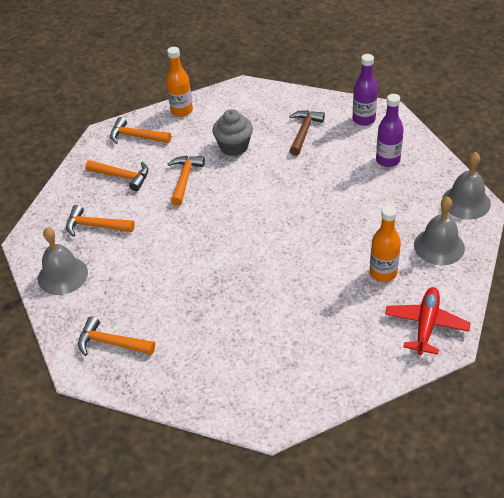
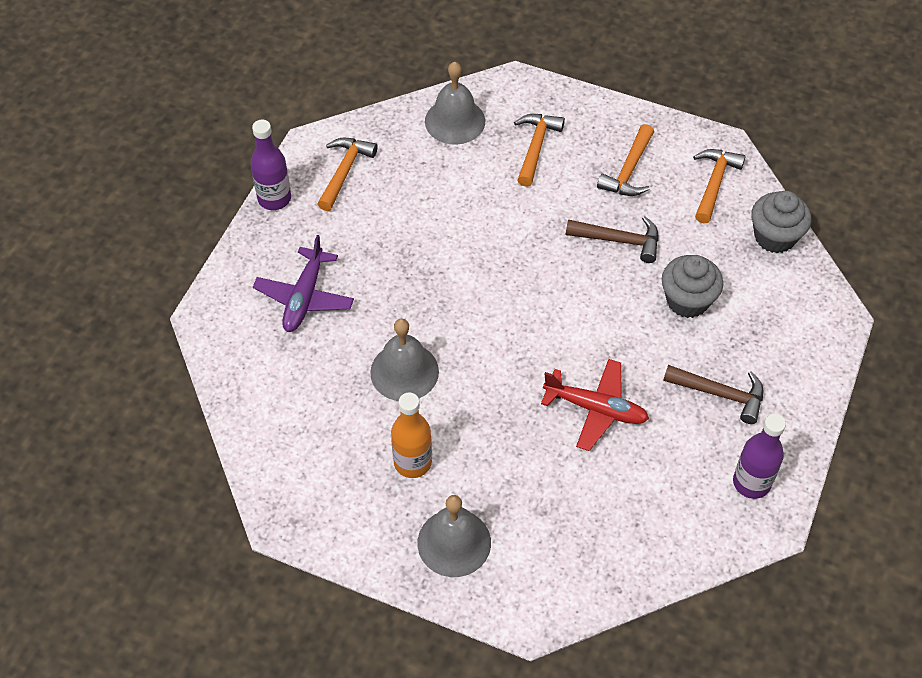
camera: 90 degrees right, 10 degrees up
orange bottle [166,47,193,117] -> grey cupcake [751,191,811,253]
orange hammer [168,156,205,206] -> brown hammer [566,216,659,263]
purple bottle [376,94,404,167] -> purple bottle moved to [251,120,291,210]
red plane [385,287,471,355] -> red plane moved to [541,359,649,451]
grey bell [442,152,491,219] -> grey bell moved to [370,318,439,401]
none -> purple plane [253,235,354,332]

